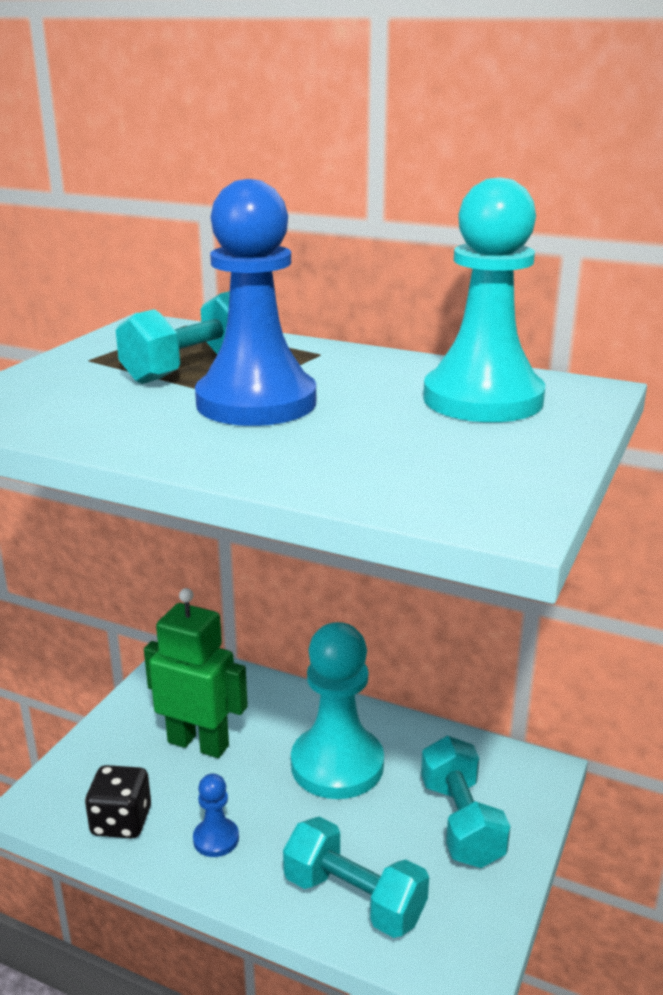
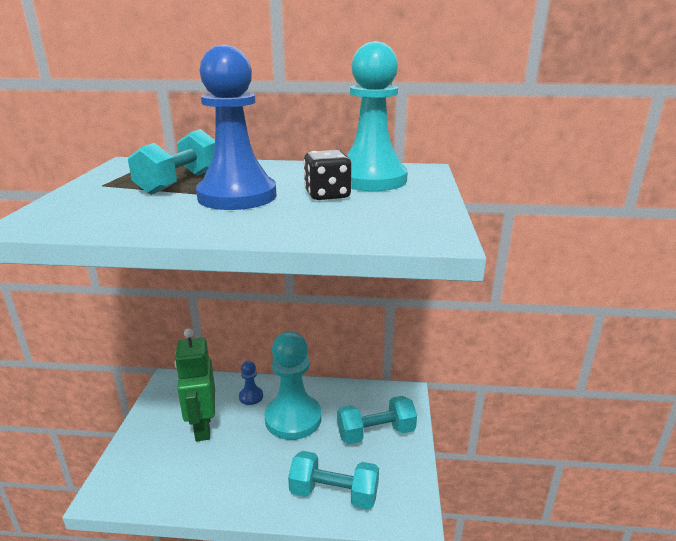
camera: 20 degrees left, 0 degrees up
black dice [85,765,151,839] -> black dice moved to [303,150,351,200]
green robot [144,588,248,758] -> green robot turned 105 degrees counterclockwise [174,328,215,441]
blue pawn [193,773,239,857] -> blue pawn moved to [239,361,263,405]
turquoise dumbbell [421,736,510,868] -> turquoise dumbbell turned 75 degrees counterclockwise [337,396,417,444]

